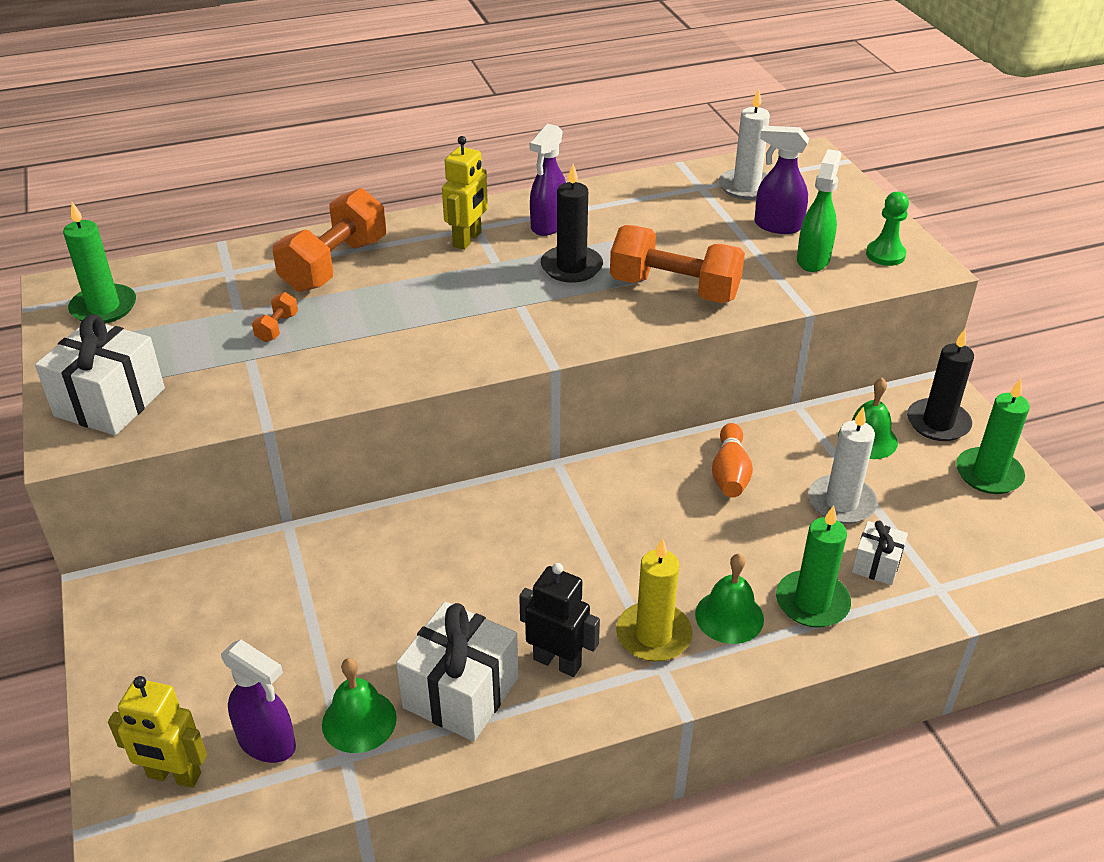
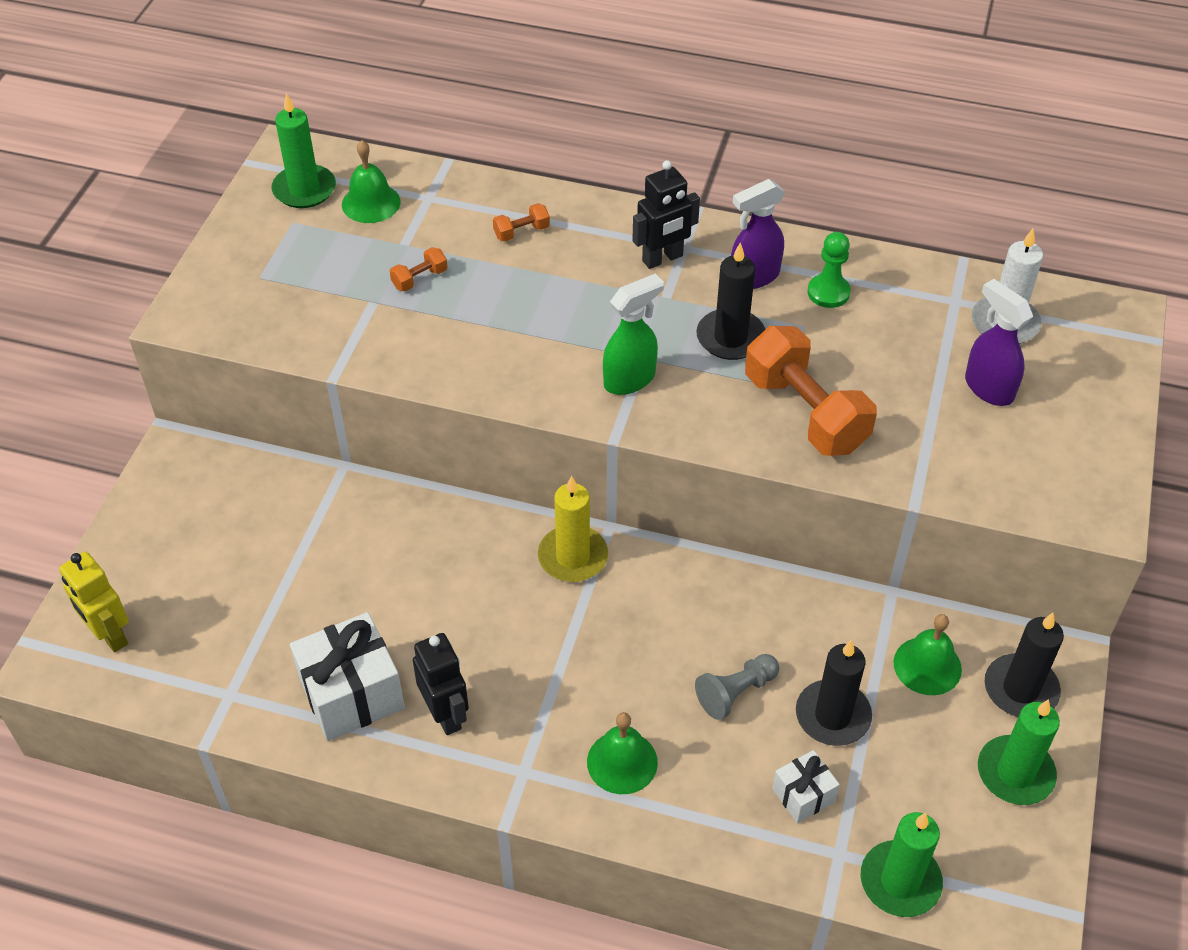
camera: 35 degrees right, 10 degrees up
white gift [35,314,165,436] -> none
purple spray bottle [221,639,296,763] -> none
orange dumbbell [273,188,386,292] -> orange dumbbell [493,203,550,242], size x0.42
green bell [322,658,397,753] -> green bell moved to [342,140,401,223]
yellow robot [442,136,488,250] -> black robot [632,160,700,269]
yellow candle [616,538,693,662] -> yellow candle moved to [538,476,608,582]
orange bowling pin [712,423,753,498] -> none
green candle [776,505,851,628] -> green candle moved to [861,812,943,917]
green spray bottle [797,149,842,272] -> green spray bottle moved to [603,273,664,395]
white candle [808,406,878,524] -> black candle [796,640,872,746]
green pawn [866,191,909,266] -> green pawn moved to [807,232,851,308]
none -> grey pawn [695,654,779,720]

